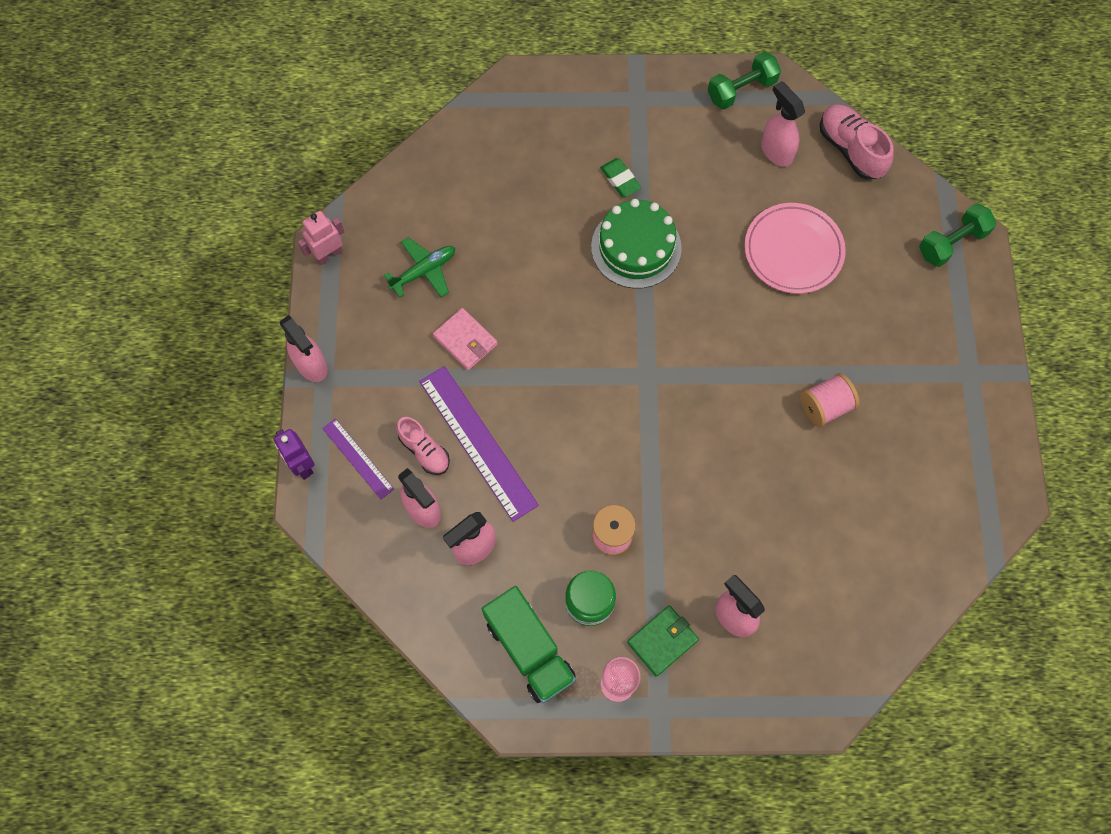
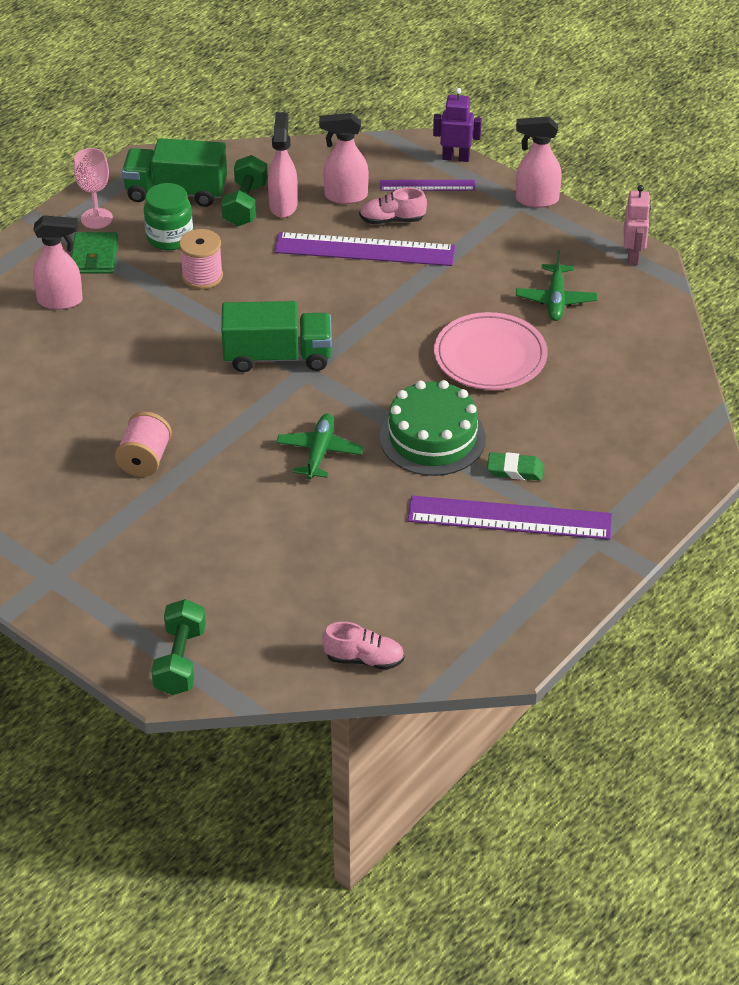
camera: 130 degrees right, 25 degrees down
pink wallet [433,308,498,370] -> none
green dumbbell [708,52,781,109] -> green dumbbell moved to [221,155,268,226]
pink plate [744,203,846,294] -> pink plate moved to [434,312,547,390]
pink spray bottle [761,81,805,167] -> none
pink shoe [820,104,894,180] -> pink shoe [322,622,404,670], size x0.67
none -> green truck [221,301,332,372]
none -> green plane [276,414,364,479]
none -> purple ruler [407,496,612,540]

